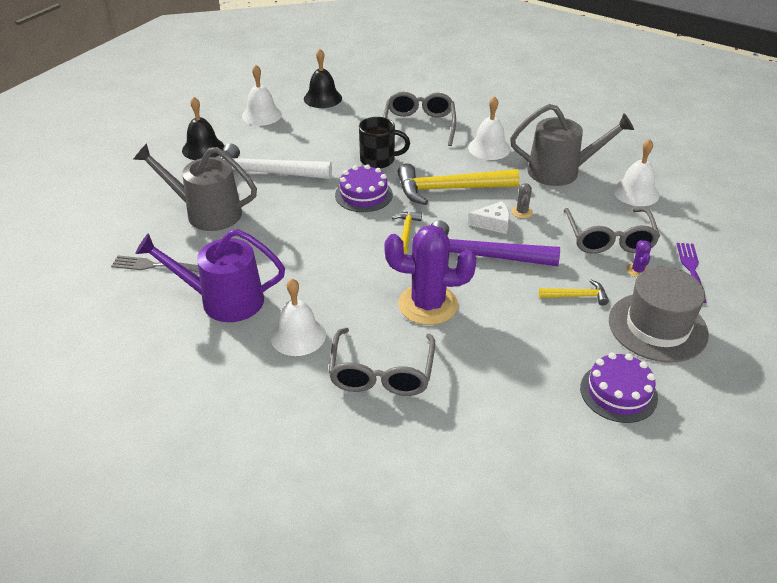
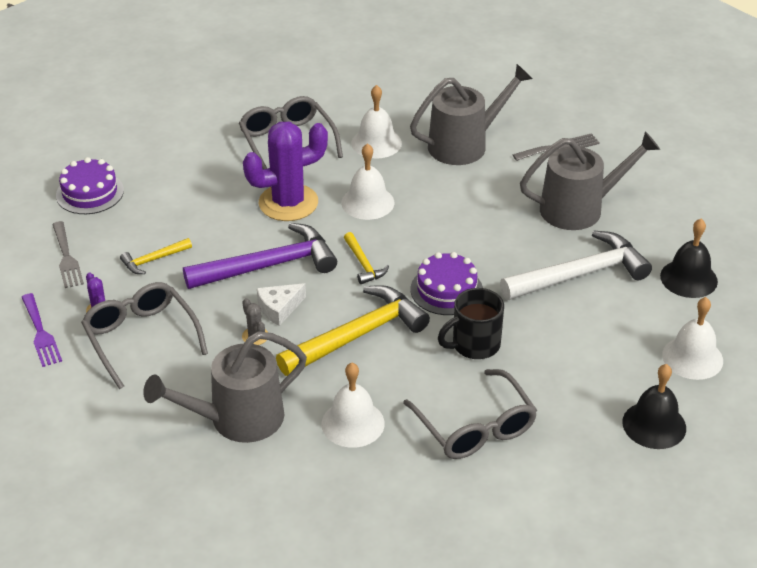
camera: 150 degrees right, 0 degrees up
purple watering can [135,229,285,322] -> grey watering can [410,64,533,165]
grey hat [609,267,709,362] -> grey fork [52,221,84,288]
white bell [613,139,659,206] -> white bell moved to [341,143,394,220]

